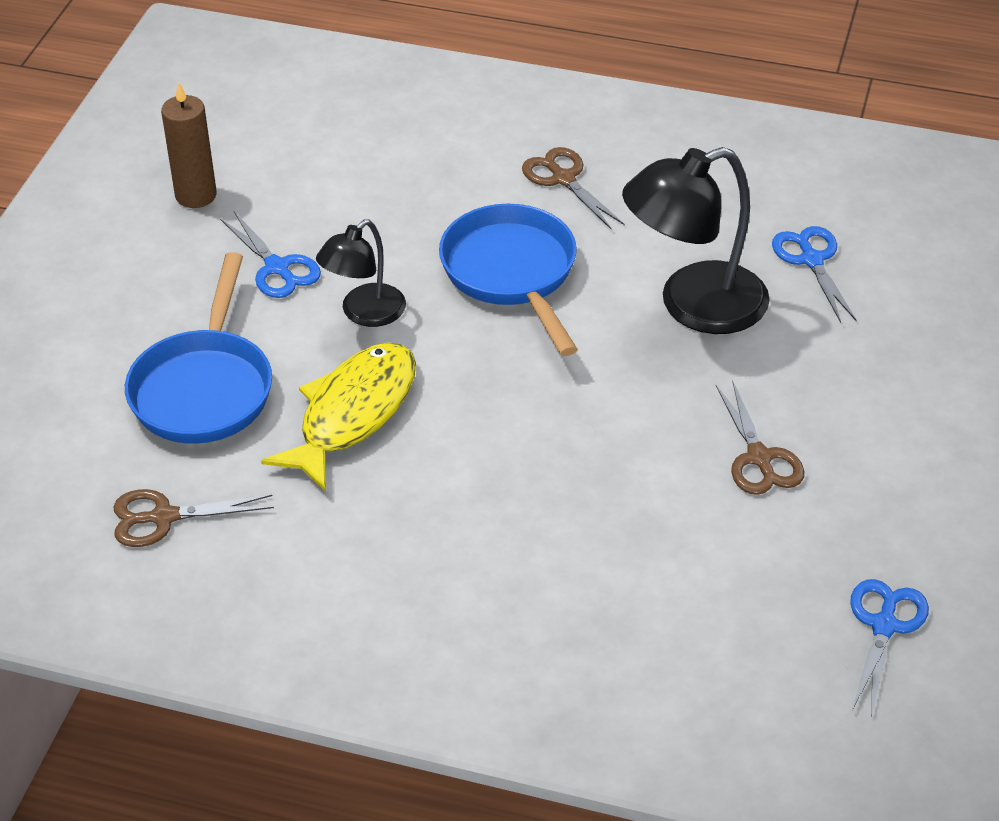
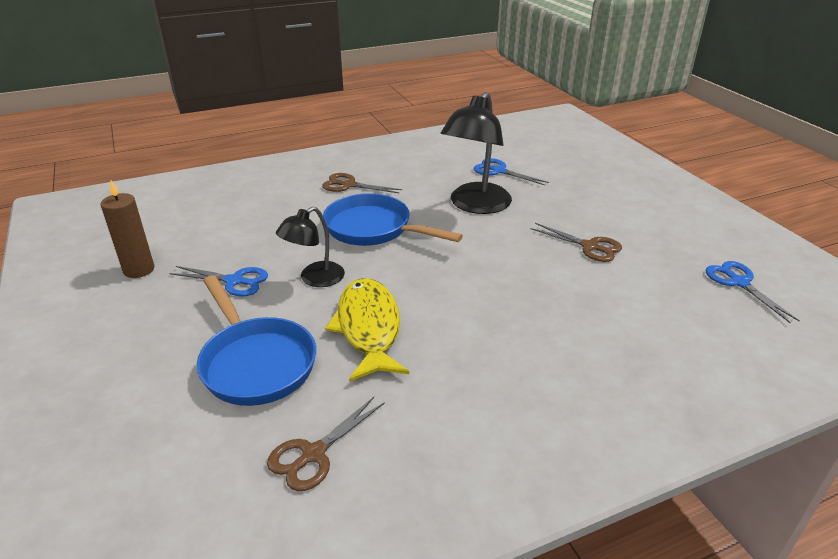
camera: 40 degrees left, 10 degrees down
black lamp [316,219,406,327] -> black lamp turned 45 degrees clockwise [276,207,345,287]

